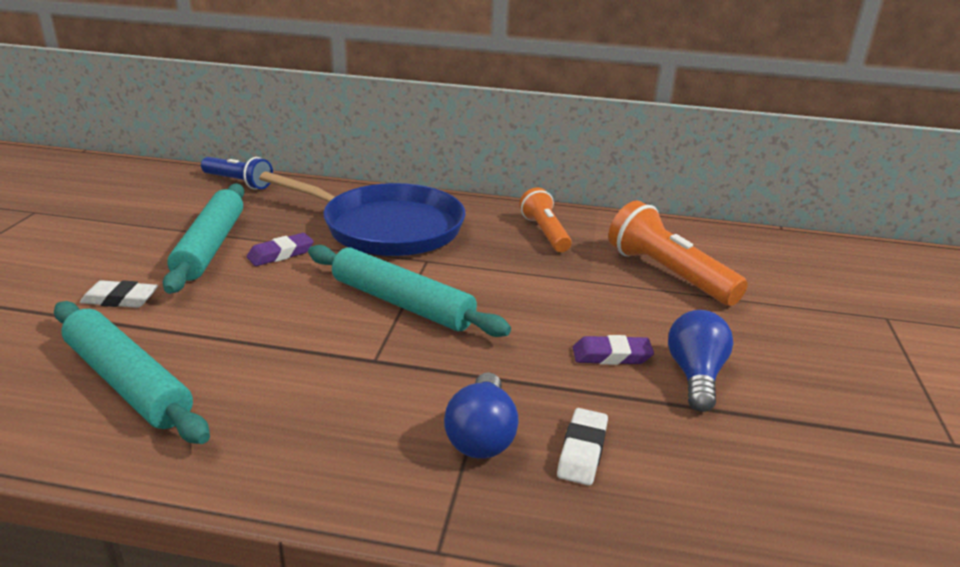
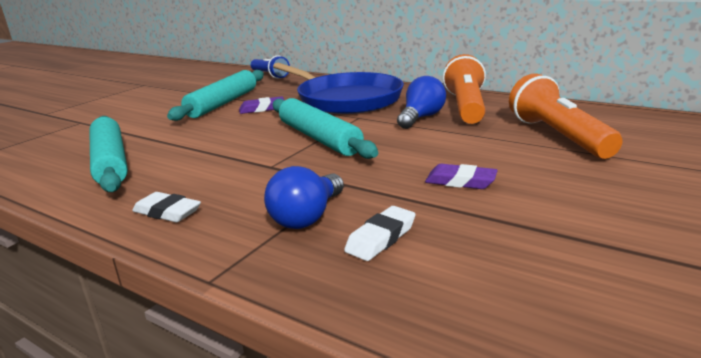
camera: 25 degrees right, 5 degrees down
white eraser [80,280,158,308] -> white eraser moved to [132,192,201,222]
orange flashlight [520,187,572,252] -> orange flashlight [443,54,486,124], size x1.52
blue light bulb [668,310,733,412] -> blue light bulb moved to [397,76,446,129]

